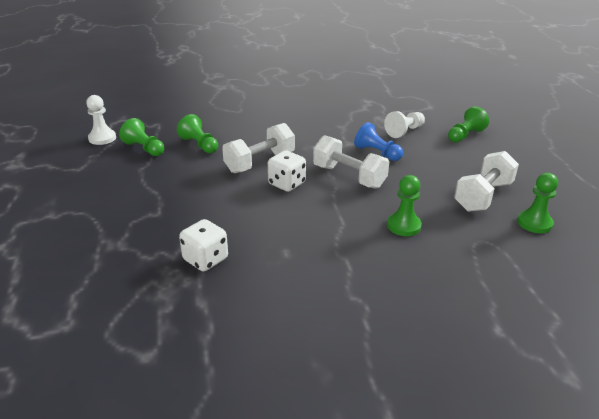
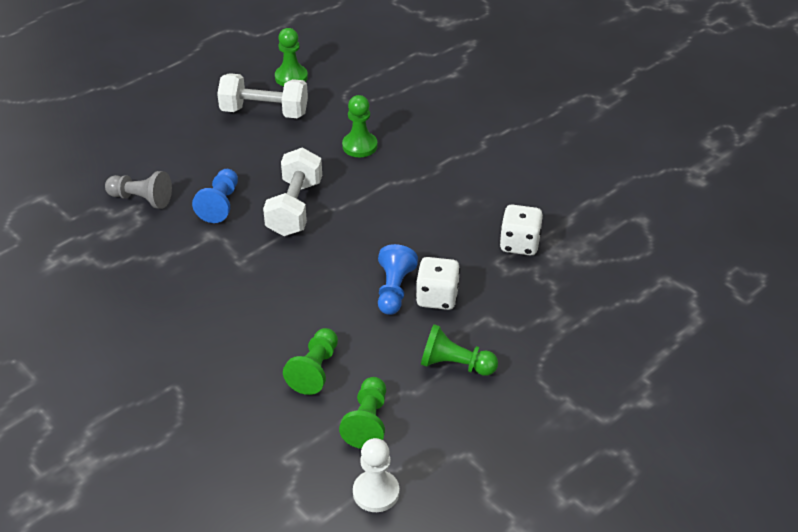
camera: 120 degrees left, 10 degrees up
white dumbbell [222,123,295,173] -> none
white dice [268,150,306,192] -> white dice moved to [416,257,460,310]
white pawn [384,111,425,138] -> grey pawn [105,171,172,209]
green pawn [448,106,489,143] -> green pawn moved to [421,324,498,376]
none -> blue pawn [378,244,418,315]

